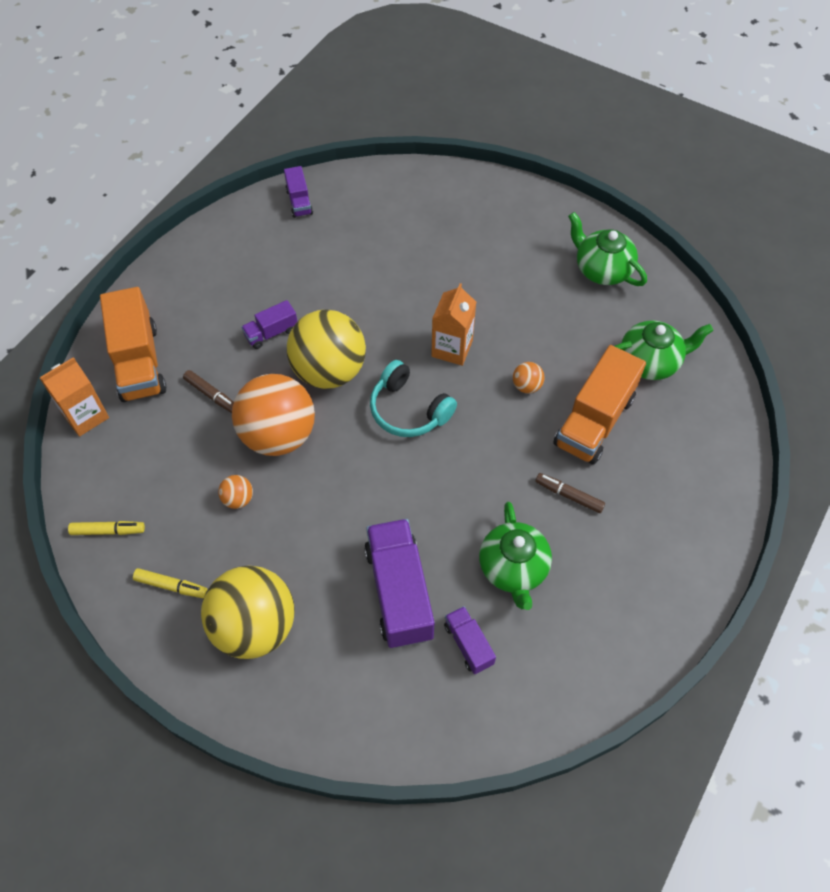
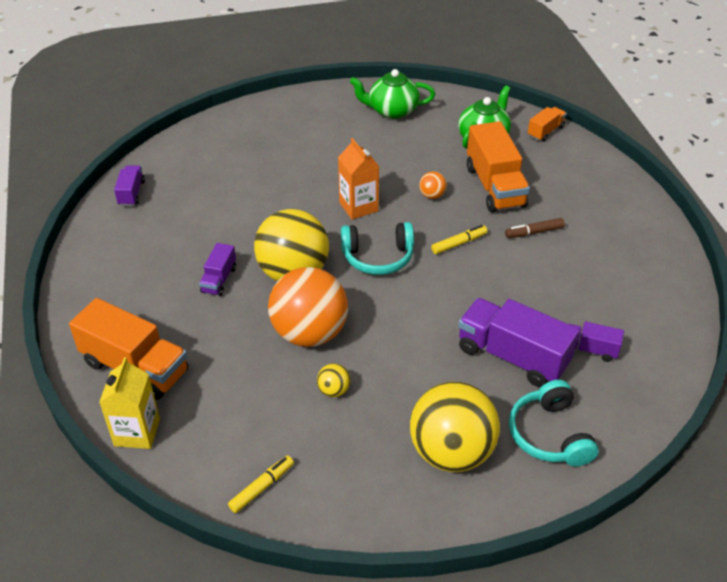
camera: 45 degrees left, 15 degrees down
orange carton [40,357,109,437] -> yellow carton [99,357,160,449]
yellow marker [133,568,208,598] -> yellow marker moved to [431,225,487,254]
brown marker [183,370,234,413] -> none
orange ball [218,475,253,509] -> yellow ball [317,363,351,397]
purple truck [284,166,313,218] -> purple truck turned 120 degrees counterclockwise [114,165,145,206]
green teapot [479,502,552,610] -> none
none -> turquoise headphones [509,380,599,467]
none -> orange truck [528,107,567,142]

